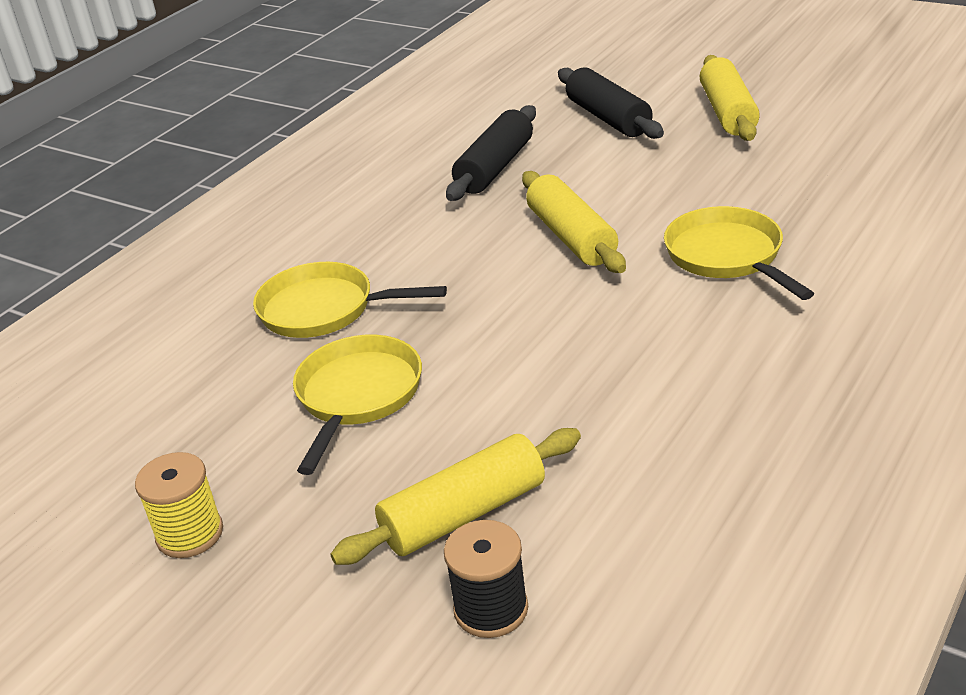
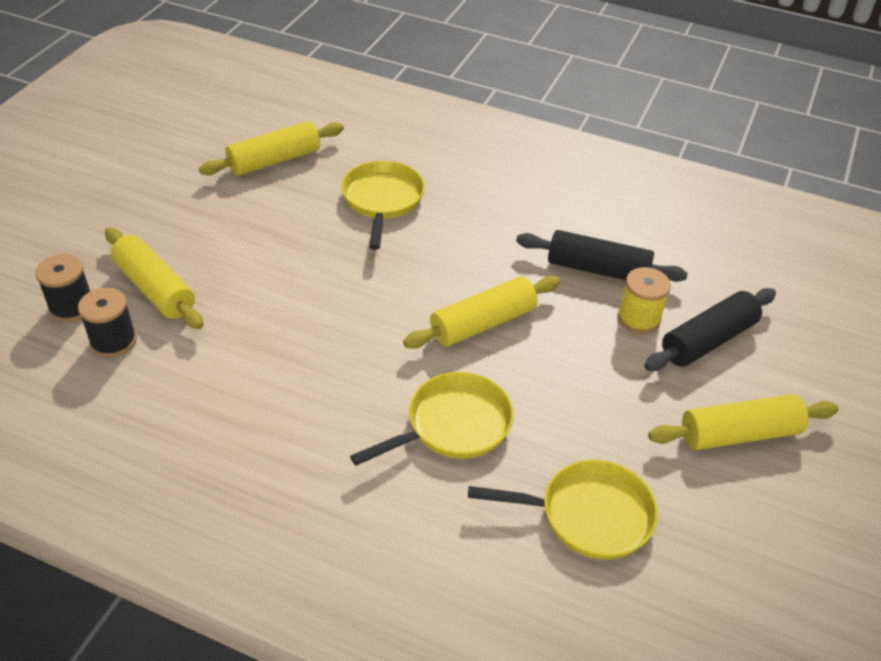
camera: 75 degrees right, 10 degrees up
yellow spool [135,452,223,558] -> yellow spool moved to [618,267,671,334]
yellow pan [293,335,422,475] -> yellow pan moved to [468,460,658,560]
none -> black spool [78,287,137,358]
none -> yellow rolling pin [199,121,344,176]

